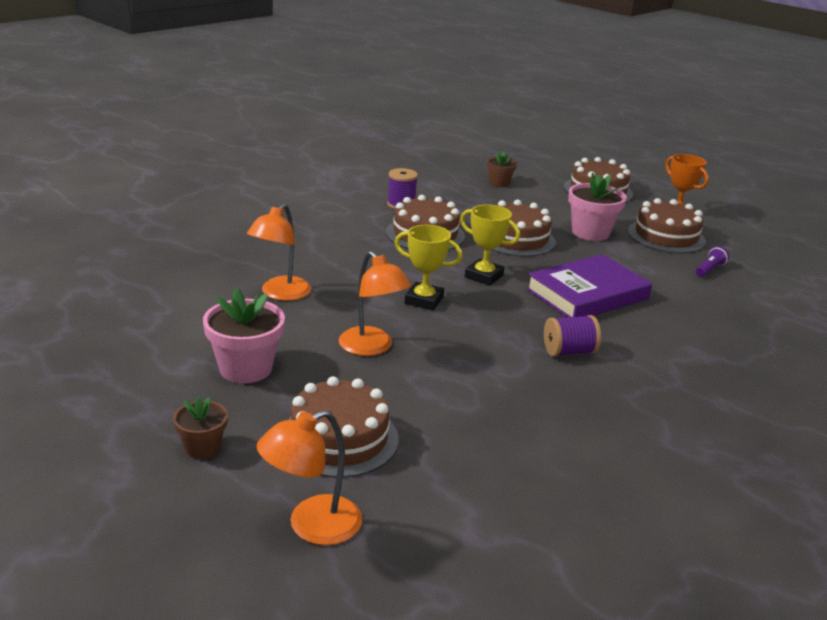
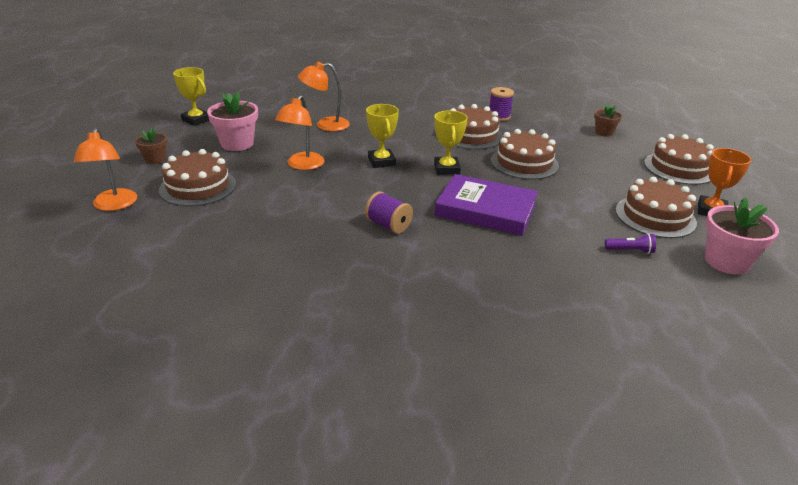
camera: 55 degrees right, 5 degrees up
orange lamp [257,410,362,545] -> orange lamp turned 120 degrees counterclockwise [74,128,137,211]
pink flower pot [568,173,627,241] -> pink flower pot moved to [705,197,779,274]
none -> yellow trophy [173,67,209,126]

